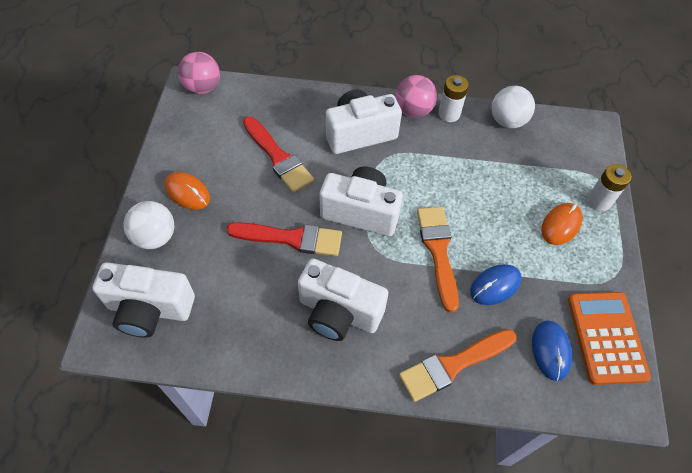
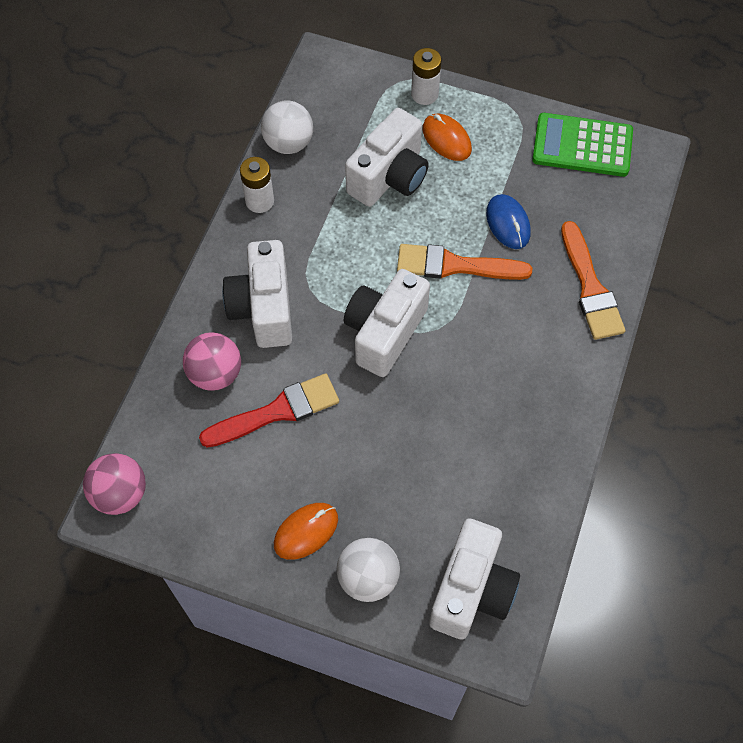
camera: 75 degrees left, 5 degrees up
red brush [226,222,342,256] -> none
white camera [298,258,389,341] -> white camera moved to [345,108,429,207]
pink ball [395,75,437,118] -> pink ball moved to [183,332,241,391]
blue mouse [532,320,572,381] -> none
orange calculator [568,292,651,385] -> green calculator [532,113,633,177]

